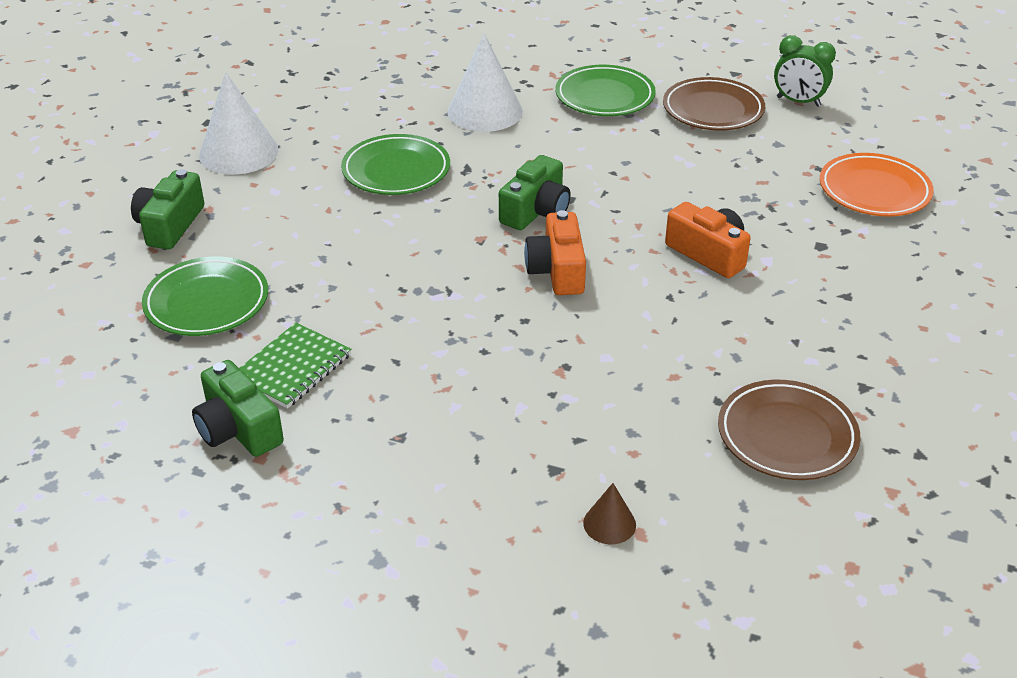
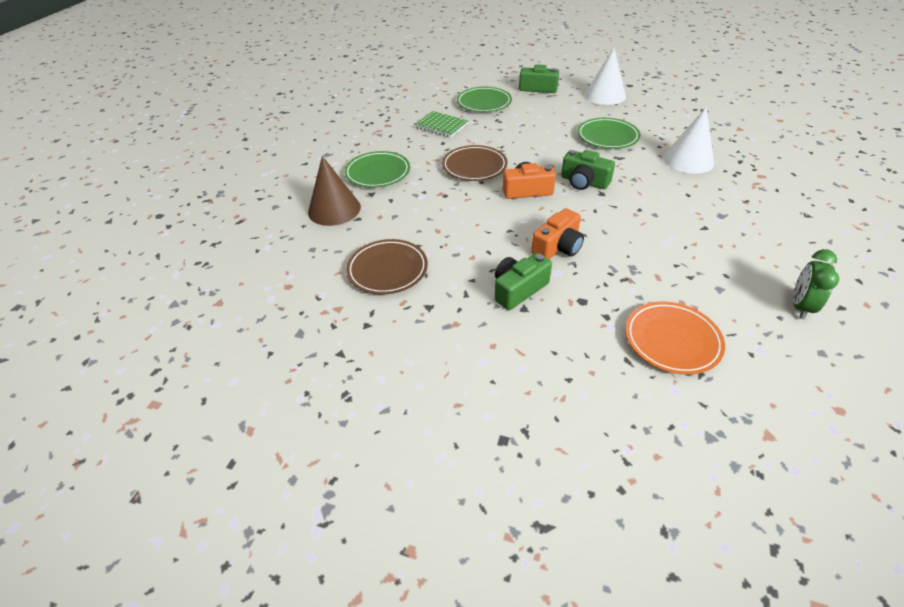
camera: 90 degrees right, 5 degrees up
green camera [192,360,284,457] -> green camera moved to [495,253,552,310]
green plate [556,65,656,116] -> green plate moved to [344,151,410,188]
brown cone [583,483,636,544] -> brown cone [308,156,361,226], size x2.11
brown plate [663,77,765,131] -> brown plate moved to [442,145,507,181]

